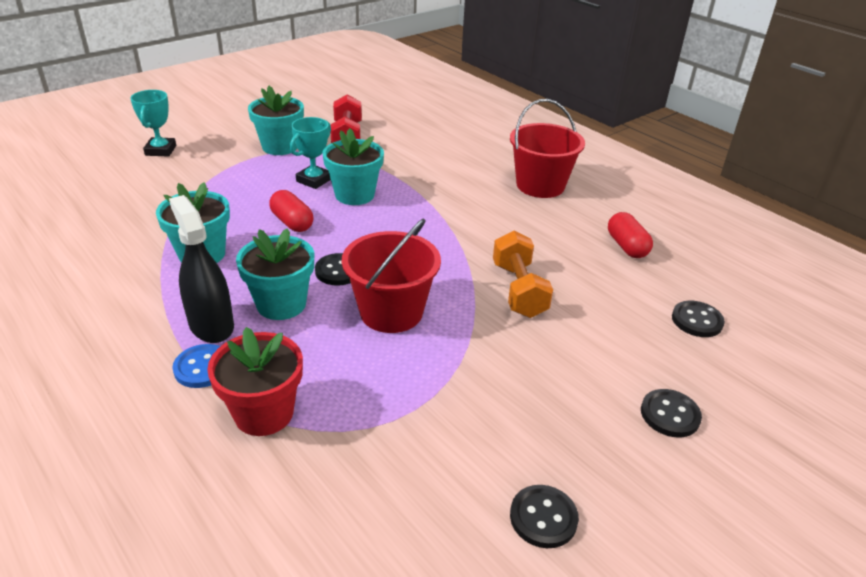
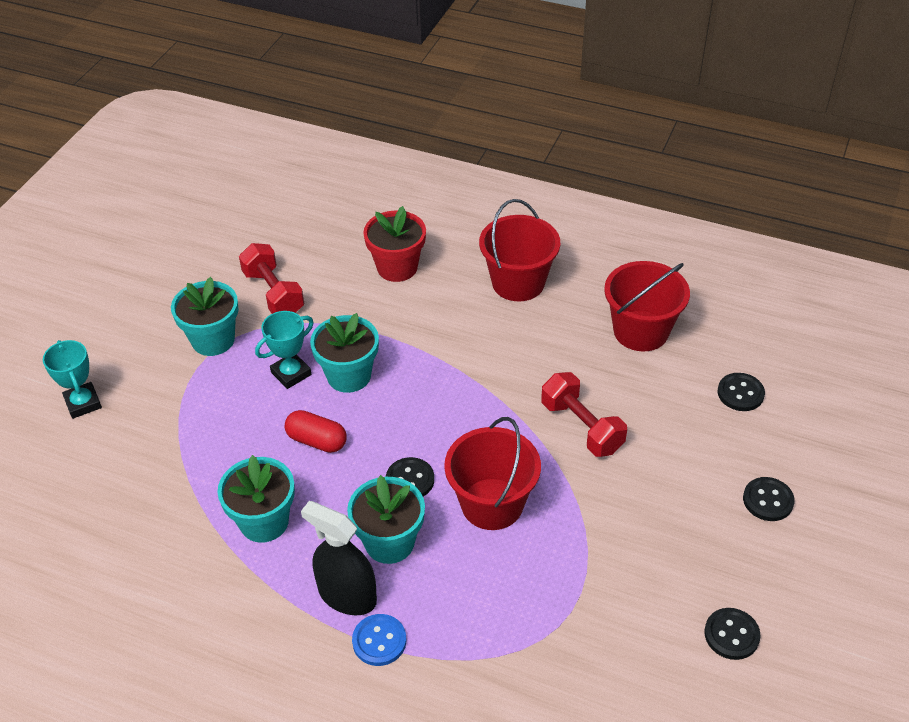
camera: 25 degrees left, 10 degrees up
red flower pot [207,327,303,436] -> red flower pot moved to [363,206,426,282]
turquoise trophy [290,117,331,189] -> turquoise trophy turned 45 degrees clockwise [255,311,314,389]
orange dumbbell [493,231,553,318] -> red dumbbell [541,372,627,457]
red capsule [608,212,653,258] -> red bucket [604,261,690,351]

